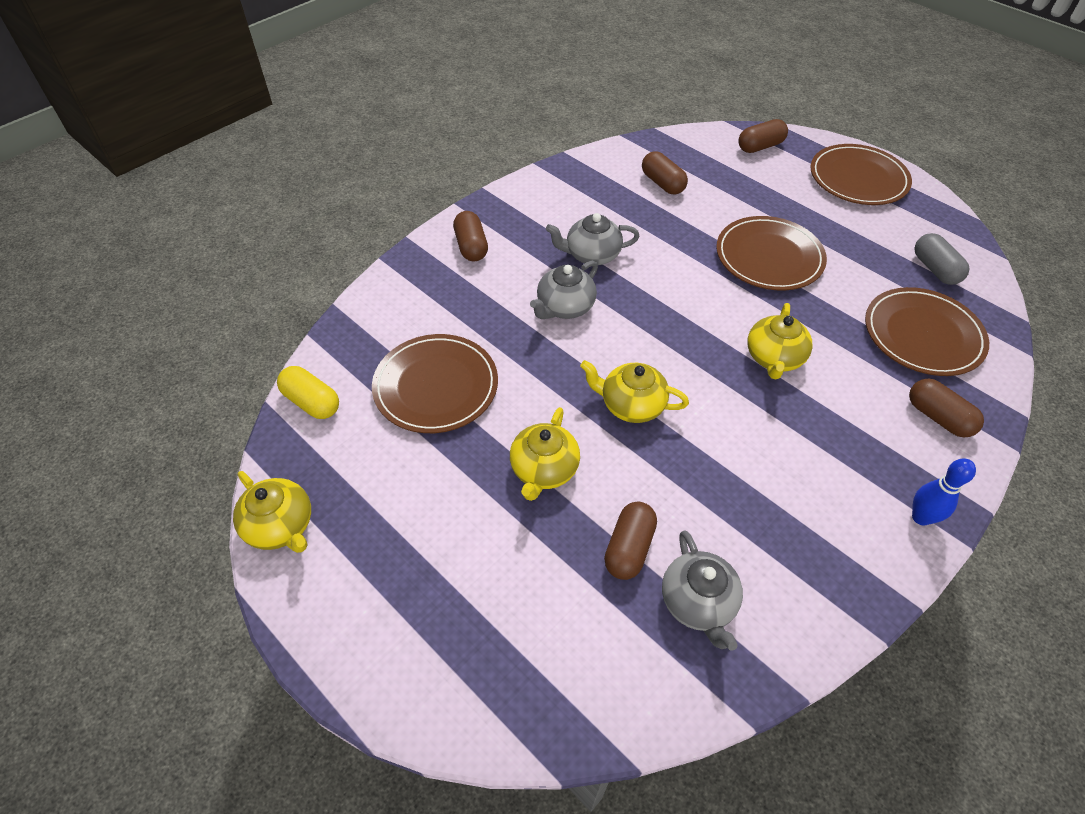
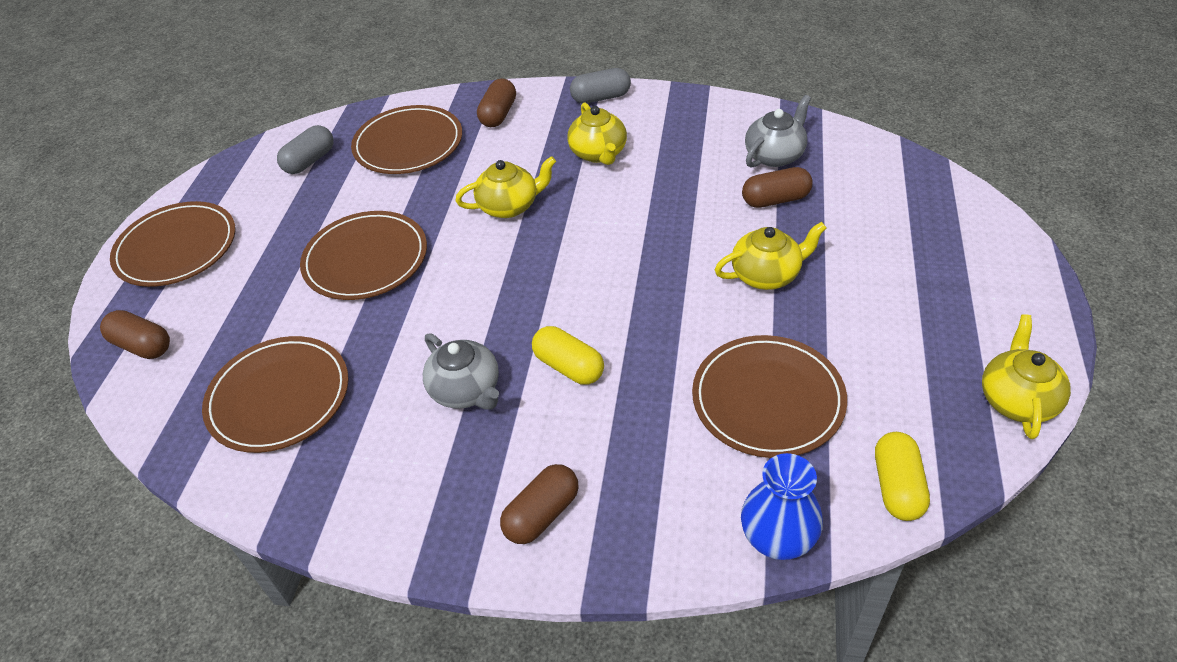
camera: 120 degrees left, 5 degrees down
grey teapot [530,260,598,319] -> yellow capsule [532,326,604,385]
yellow teapot [580,360,689,423] -> yellow teapot moved to [567,103,627,165]
brown capsule [642,151,688,195] -> brown plate [202,336,349,453]
blue bowling pin [912,459,976,526] -> grey capsule [570,68,631,104]
none -> blue vase [741,453,823,560]

